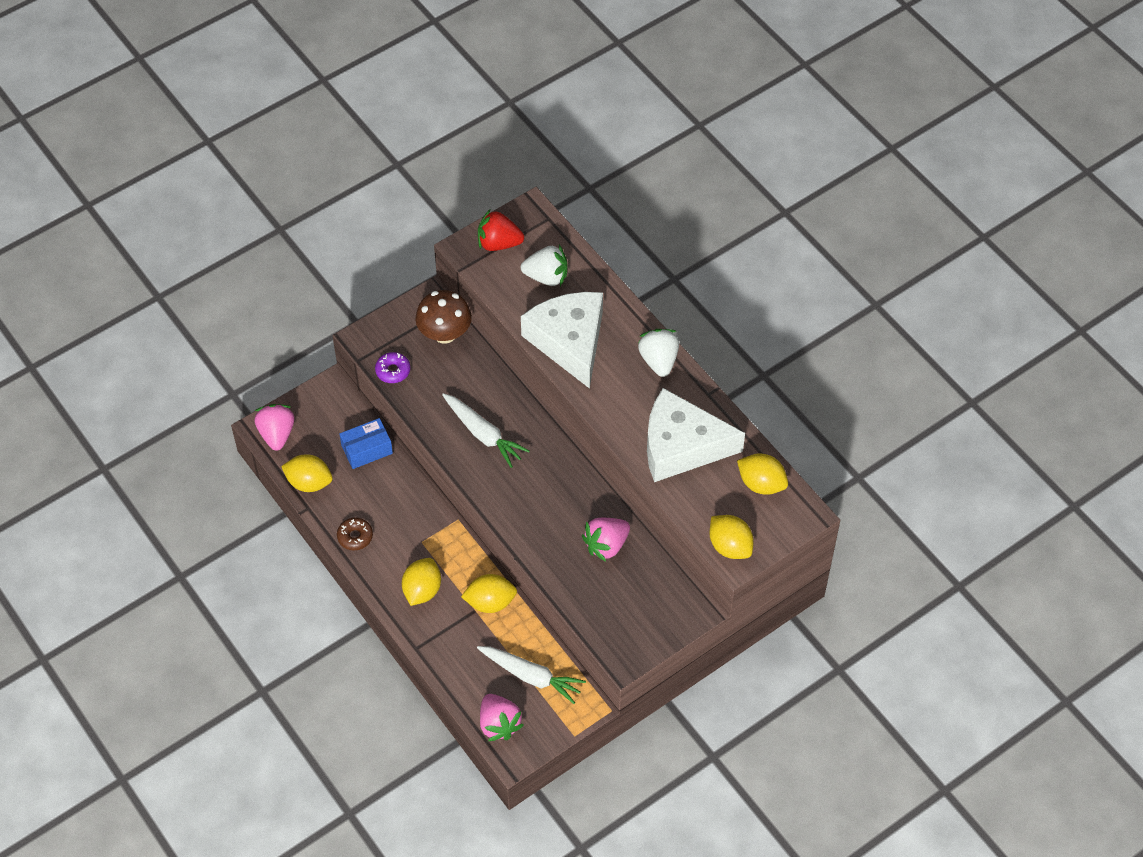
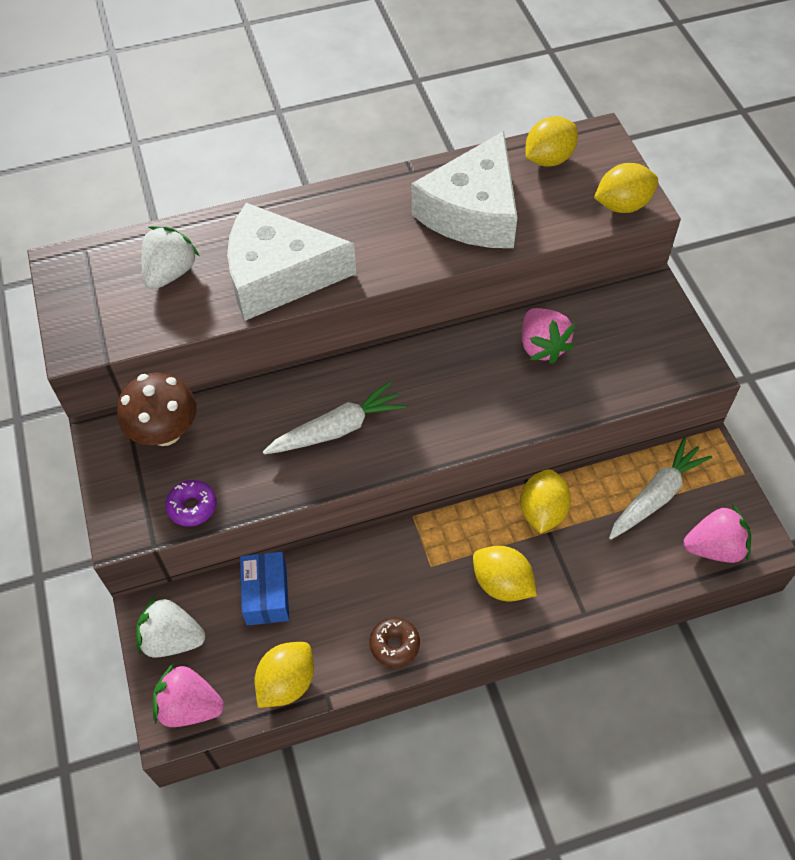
camera: 70 degrees left, 0 degrees up
red strawberry [478,210,524,251] -> none
white strawberry [638,329,679,377] -> white strawberry moved to [136,596,205,657]

